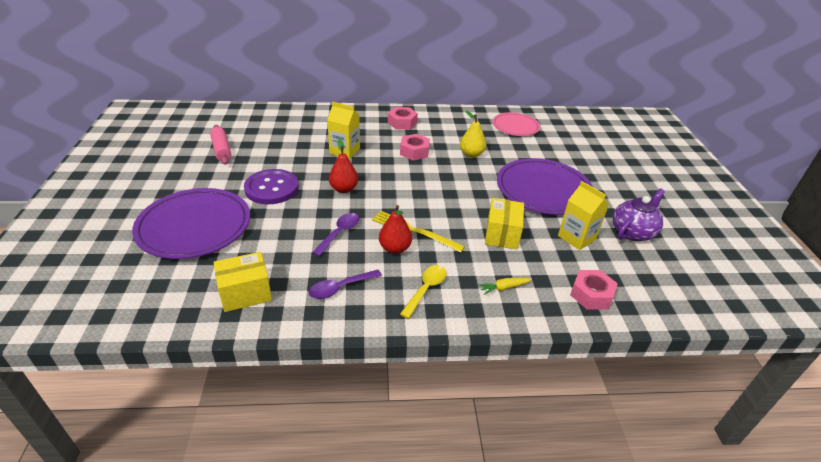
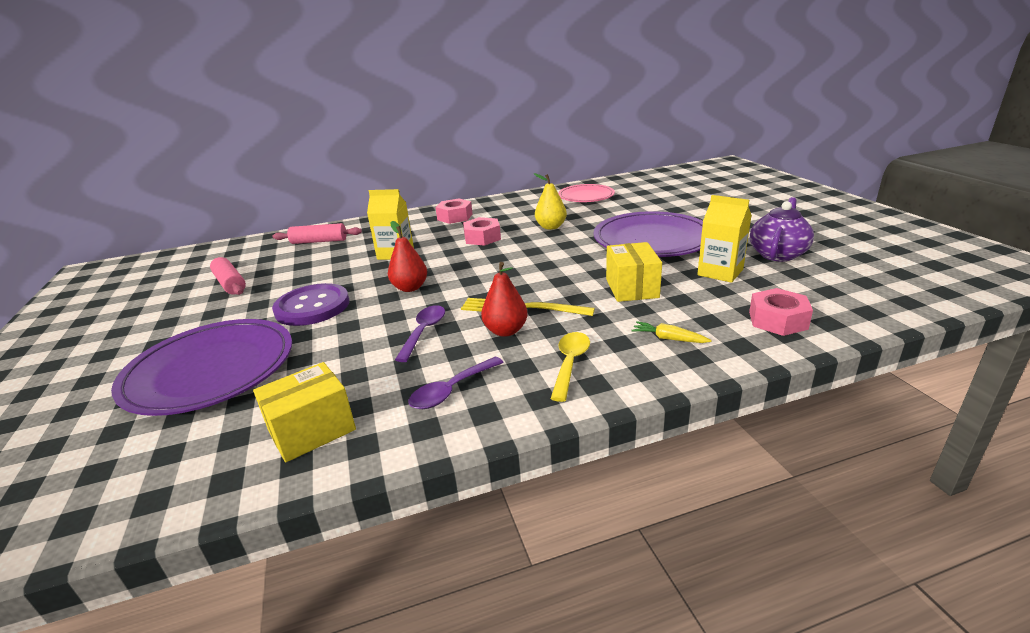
camera: 10 degrees left, 10 degrees down
yellow carrot [478,278,532,295] -> yellow carrot turned 60 degrees clockwise [631,321,712,343]
none -> pink rolling pin [273,223,362,244]

